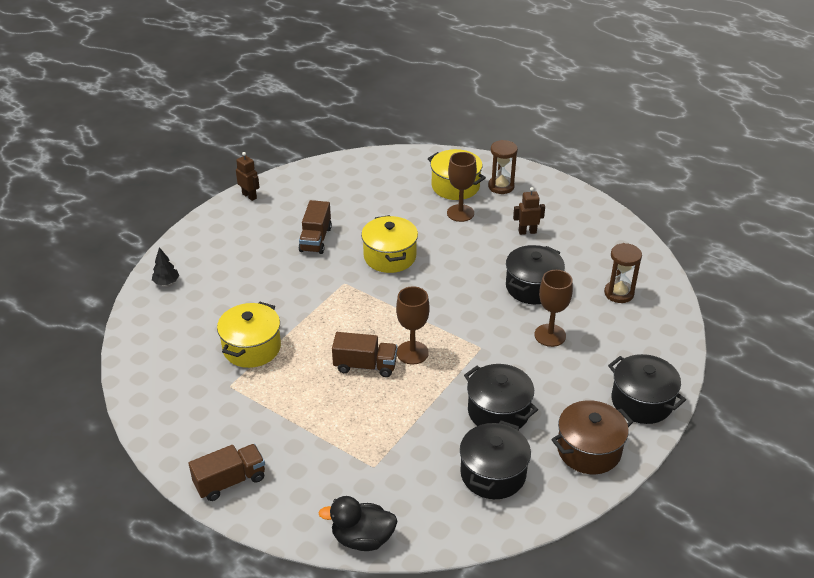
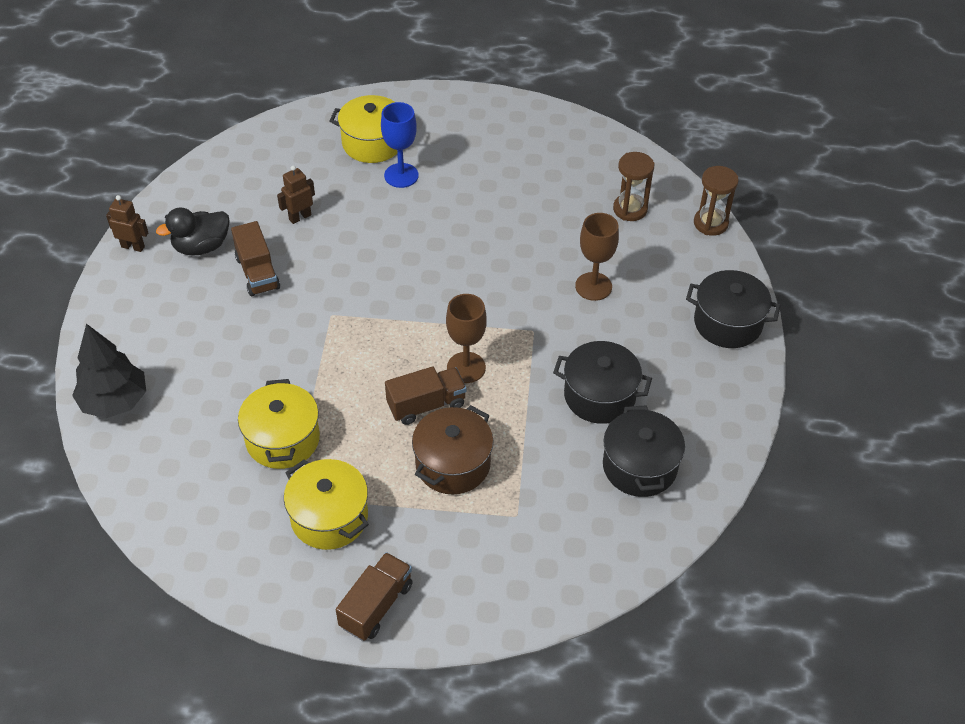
camera: 30 degrees left, 10 degrees up
black tree [152,247,179,285] -> black tree [72,324,146,418], size x1.98
black duck [318,496,397,551] -> black duck moved to [156,208,230,256]
yellow pot [361,215,418,273] -> yellow pot moved to [284,459,369,550]
brown goblet [447,152,477,222] -> blue goblet [381,102,418,188]
brown hourglass [488,140,518,194] -> brown hourglass moved to [694,166,739,236]
black pot [506,245,565,304] -> none
brown robot [513,187,545,235] -> brown robot moved to [277,166,315,224]
brown pot [551,400,633,474] -> brown pot moved to [412,405,493,494]

